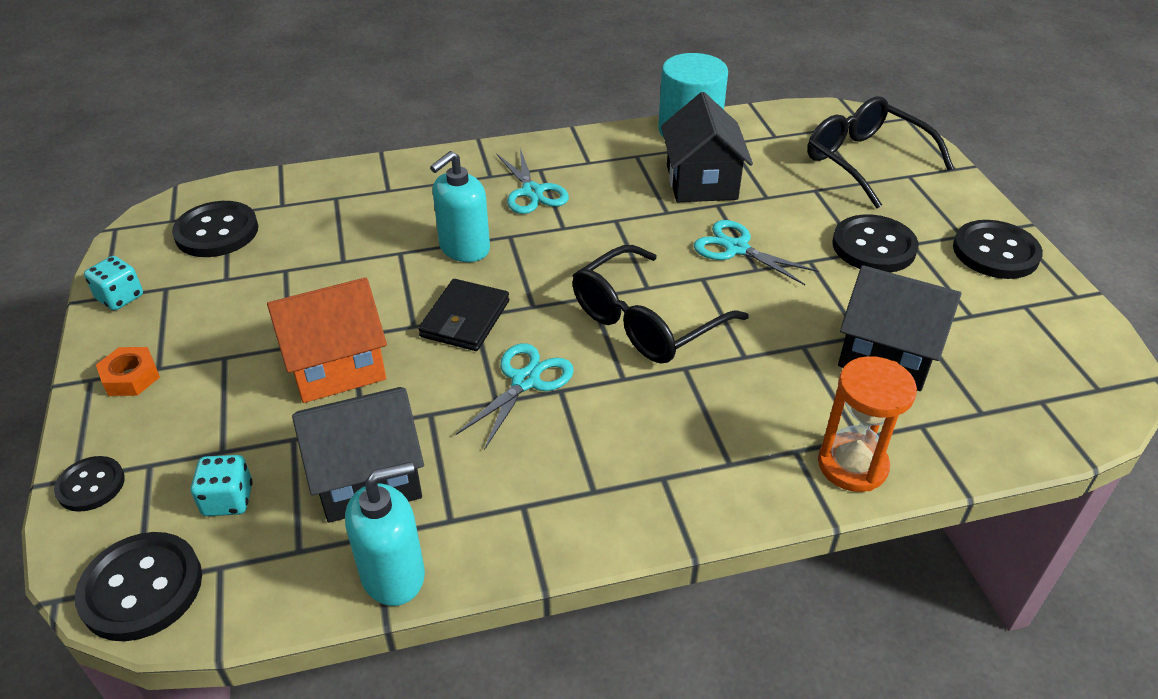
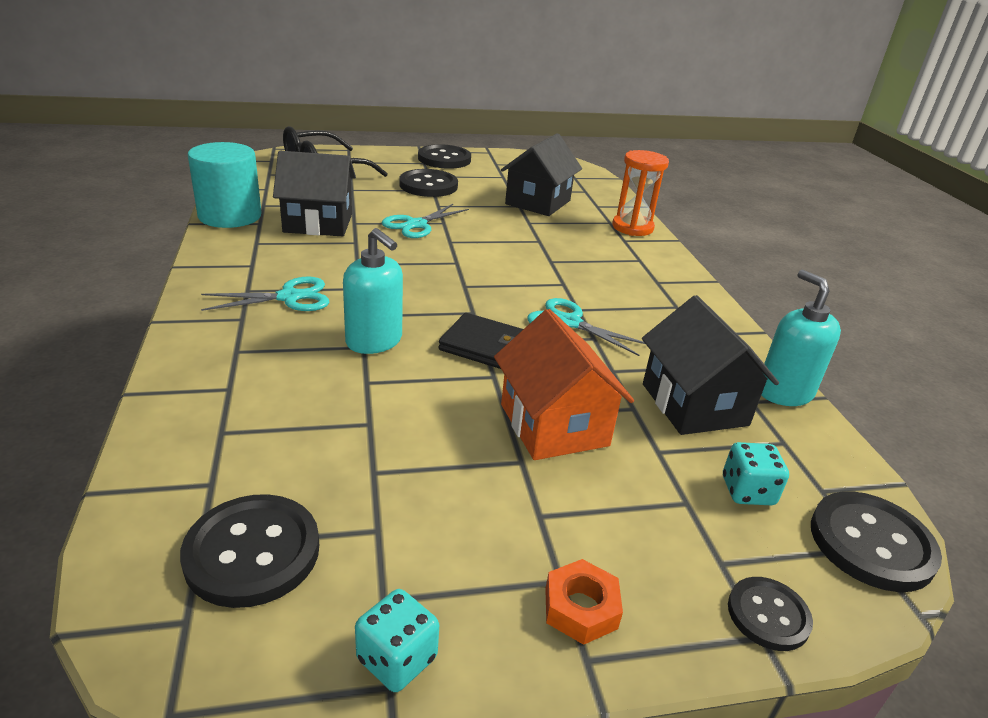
camera: 90 degrees left, 10 degrees down
black glasses [572,245,748,363] -> none

